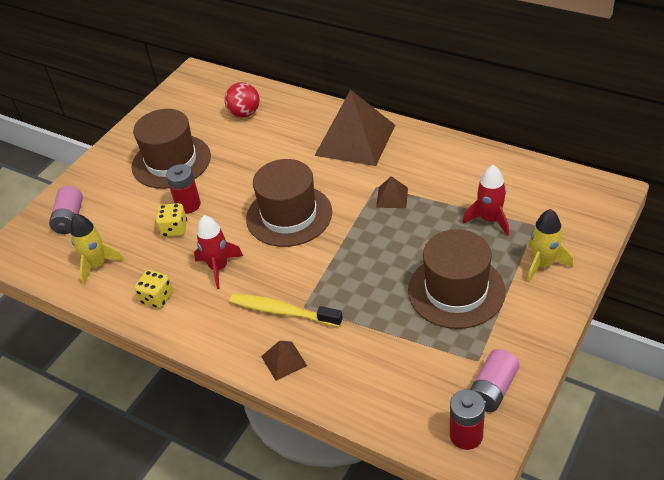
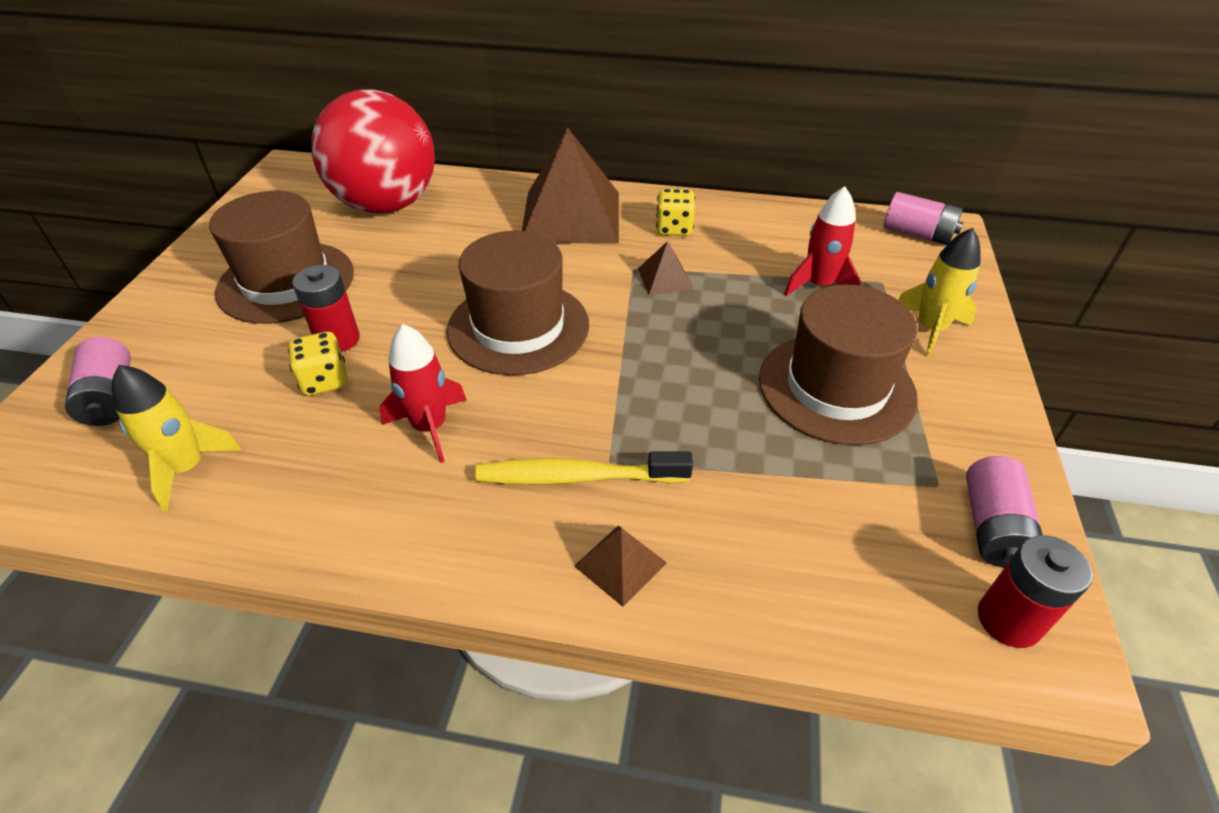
camera: 25 degrees left, 0 degrees up
yellow dice [134,270,173,309] -> yellow dice moved to [656,189,695,236]
red ball [225,82,260,118] -> red ball [312,89,435,213], size x2.11
none -> pink battery [883,192,963,245]

